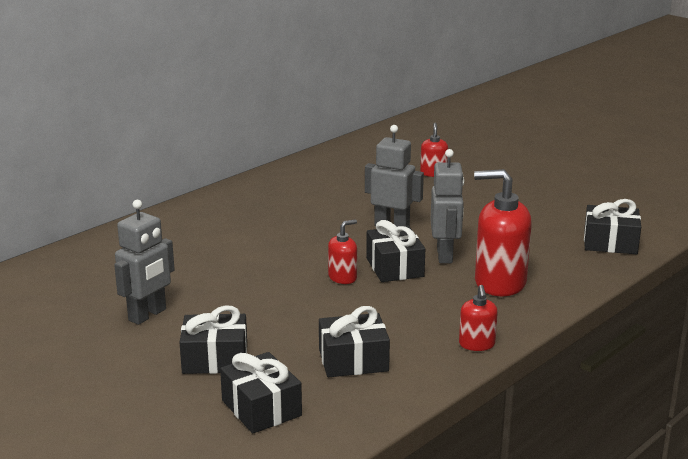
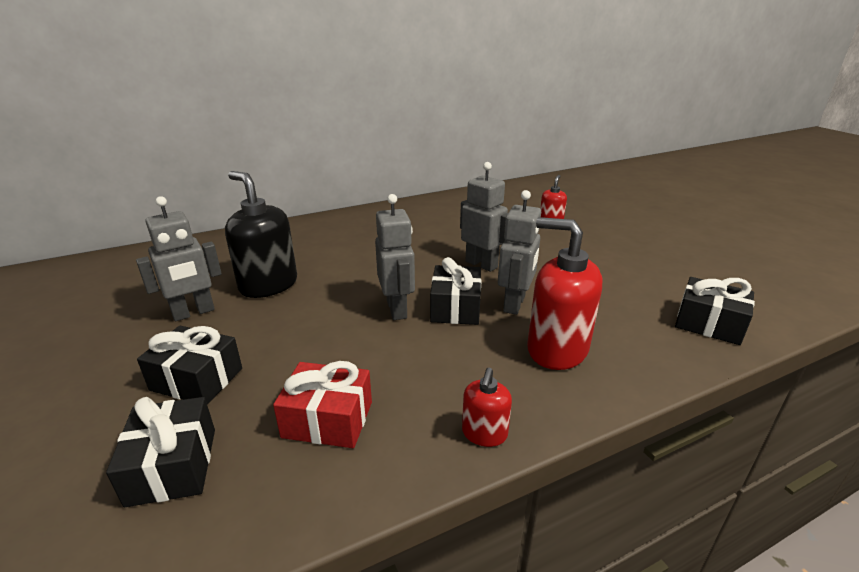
camera: 20 degrees right, 5 degrees up
black gift [319,306,390,377] -> red gift [273,361,372,448]
red soap dispenser [328,219,357,284] -> grey robot [375,194,415,320]
none -> black soap dispenser [225,171,297,298]

